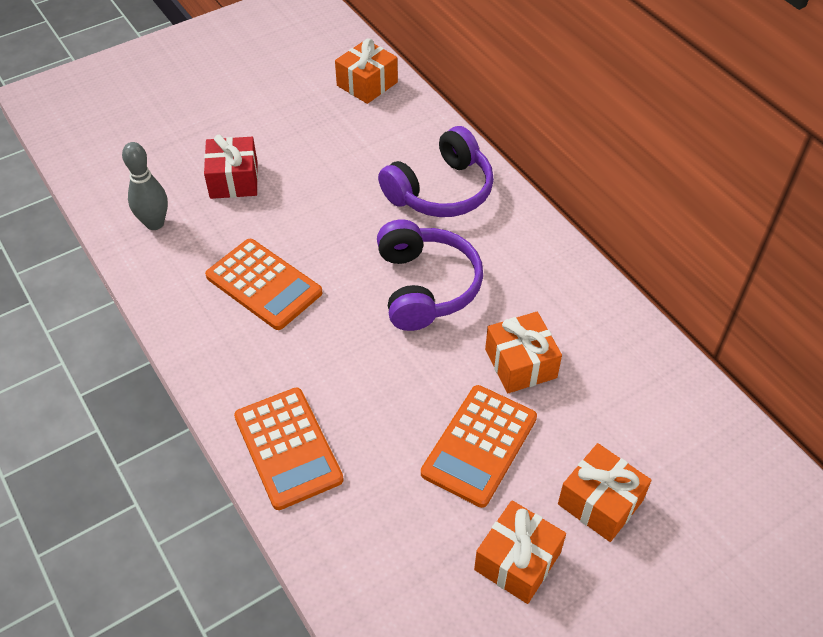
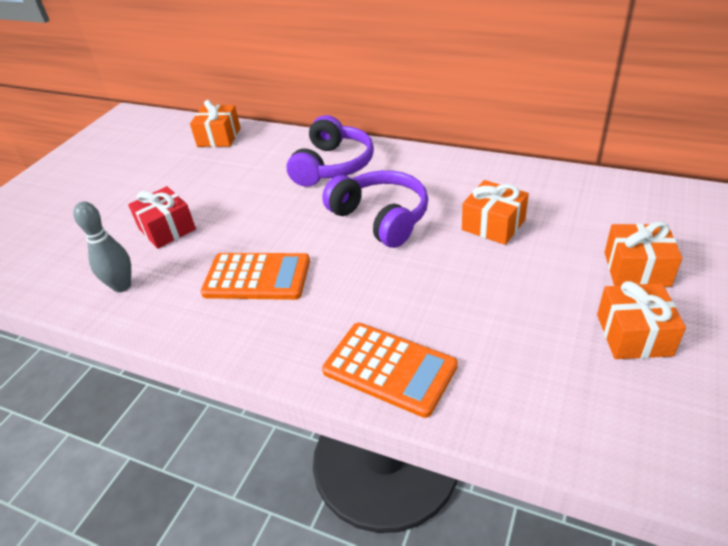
camera: 30 degrees left, 10 degrees down
orange calculator [421,385,537,508] -> none

